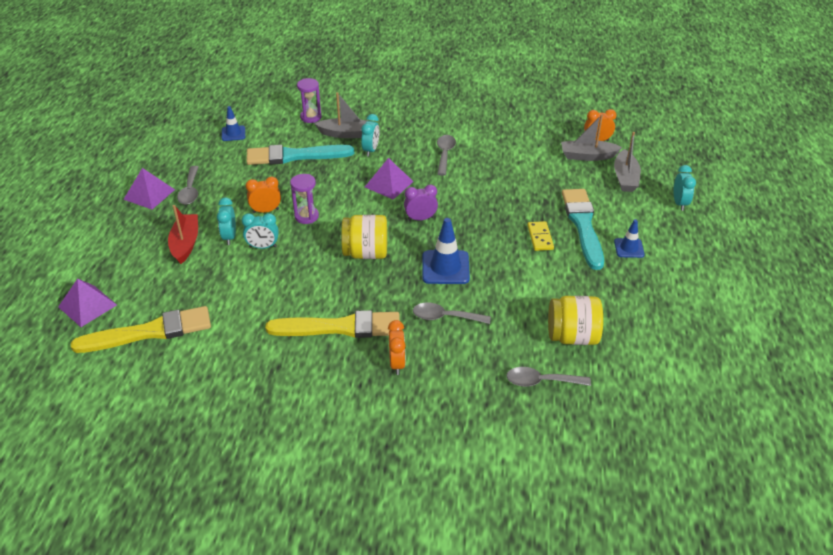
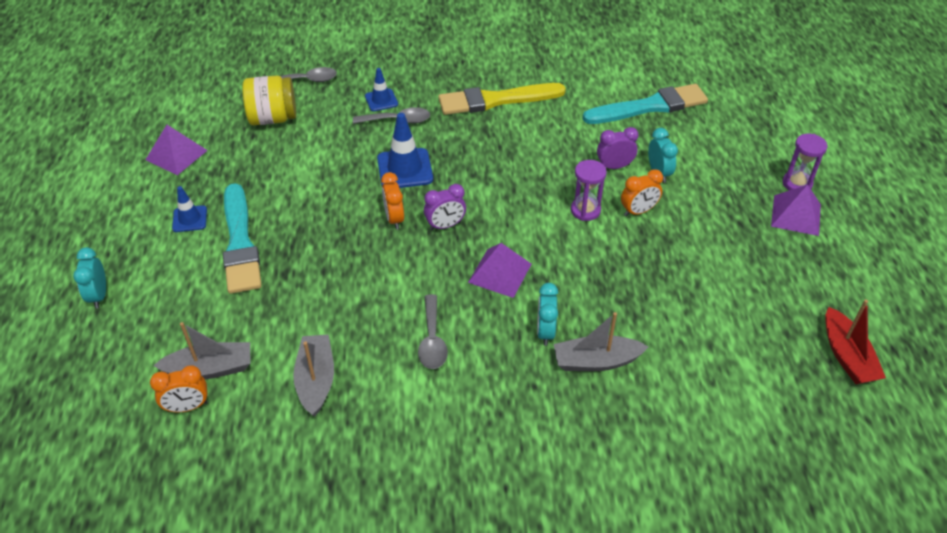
camera: 170 degrees right, 5 degrees up
purple pyramid [58,278,117,327] -> purple pyramid moved to [145,125,208,175]
yellow brush [71,306,211,353] -> none
red boat [168,205,198,264] -> red boat moved to [825,300,886,384]
grey spoon [177,166,199,205] -> none
blue traffic cone [222,106,245,141] -> blue traffic cone moved to [365,68,398,111]
turquoise clock [242,213,279,249] -> purple clock [597,127,639,169]
turquoise brush [246,145,354,165] -> turquoise brush moved to [582,84,708,124]
purple hourglass [297,78,321,123] -> purple hourglass moved to [783,134,827,190]
yellow jar [341,215,387,259] -> none
orange clock [388,320,406,375] -> orange clock moved to [381,172,404,230]
yellow domino [527,221,554,251] -> none
grey boat [614,132,641,192] -> grey boat moved to [293,335,334,417]

